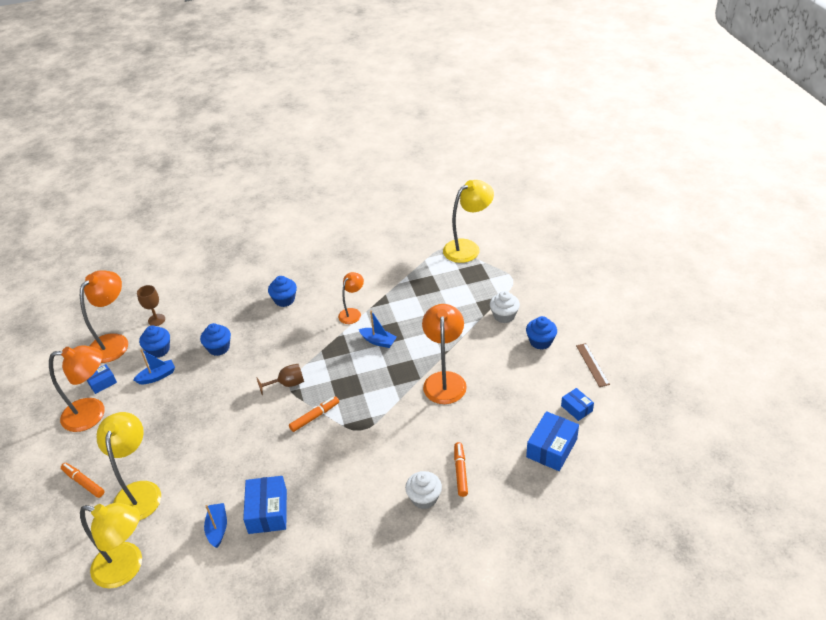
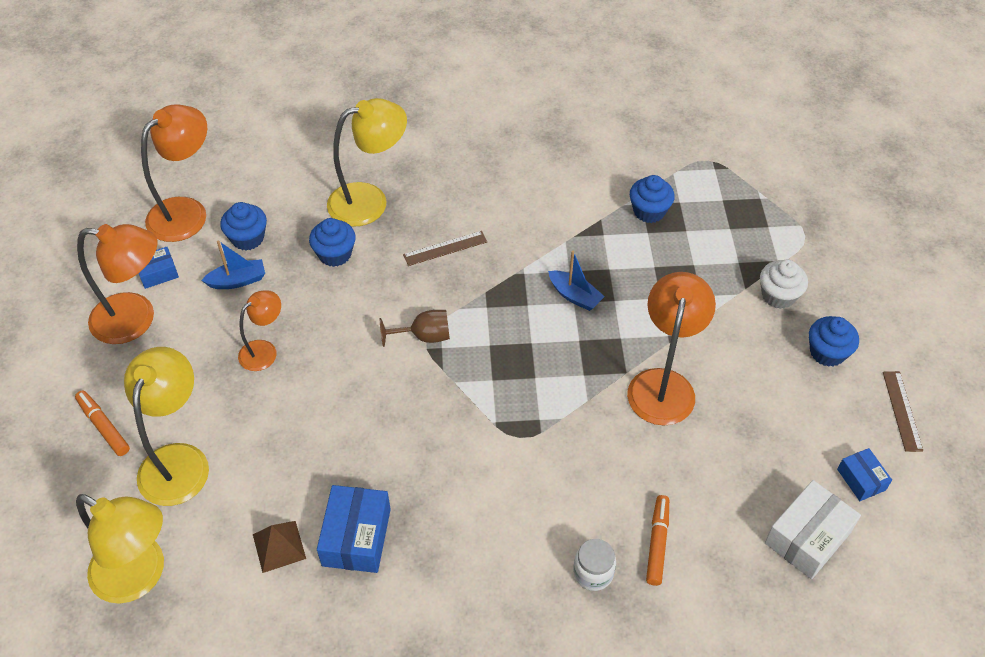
camera: 10 degrees right, 10 degrees up
brown goblet [137,285,165,326] -> none
blue boat [204,503,227,548] -> brown pyramid [253,521,306,573]
blue cupcake [268,276,297,307] -> blue cupcake moved to [630,175,675,223]
orange marker [289,396,339,432] -> none
orange lamp [338,272,364,324] -> orange lamp moved to [238,290,281,371]
white cupcake [405,471,442,509] -> white jar [573,539,616,591]
yellow lamp [443,180,494,263] -> yellow lamp moved to [327,98,407,226]
blue box [526,411,579,471] -> white box [765,480,861,579]
none -> brown ruler [403,231,487,266]

